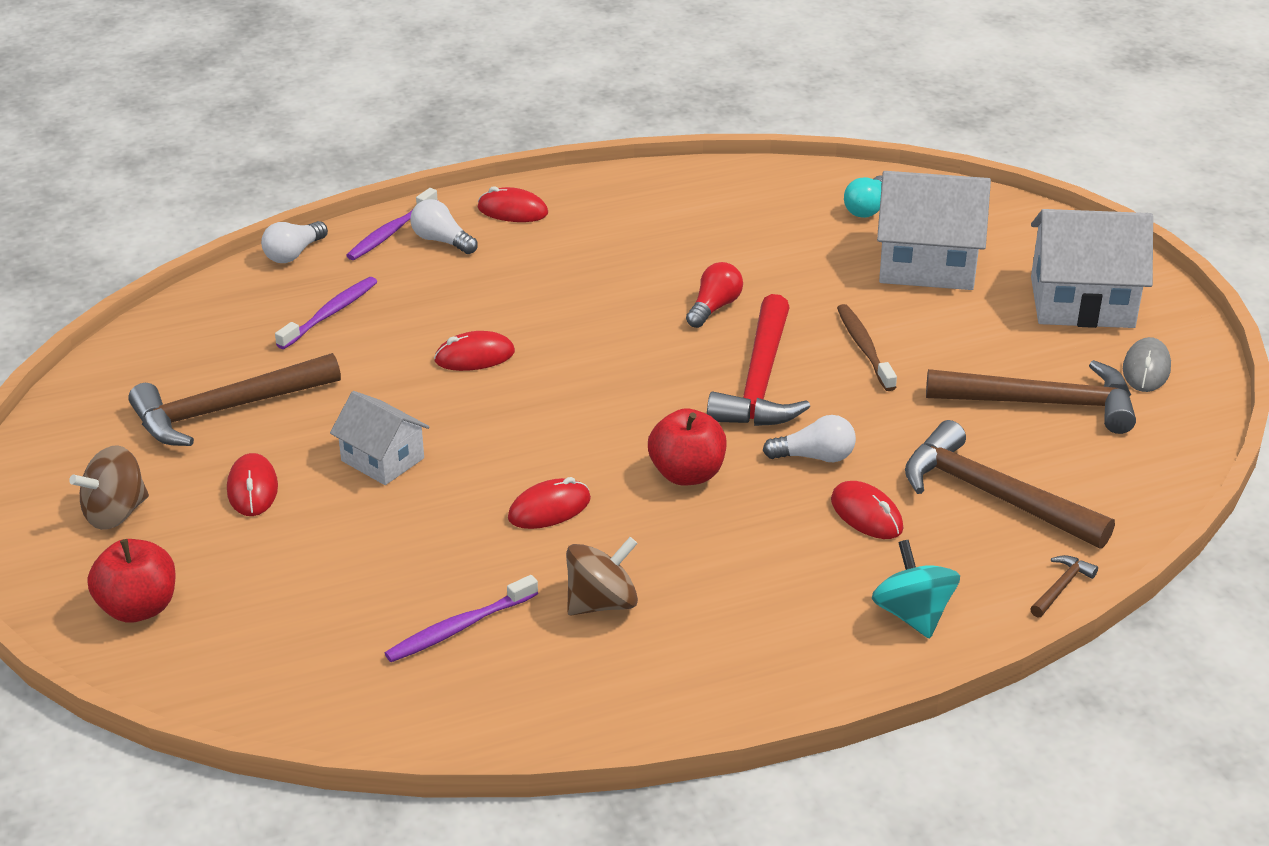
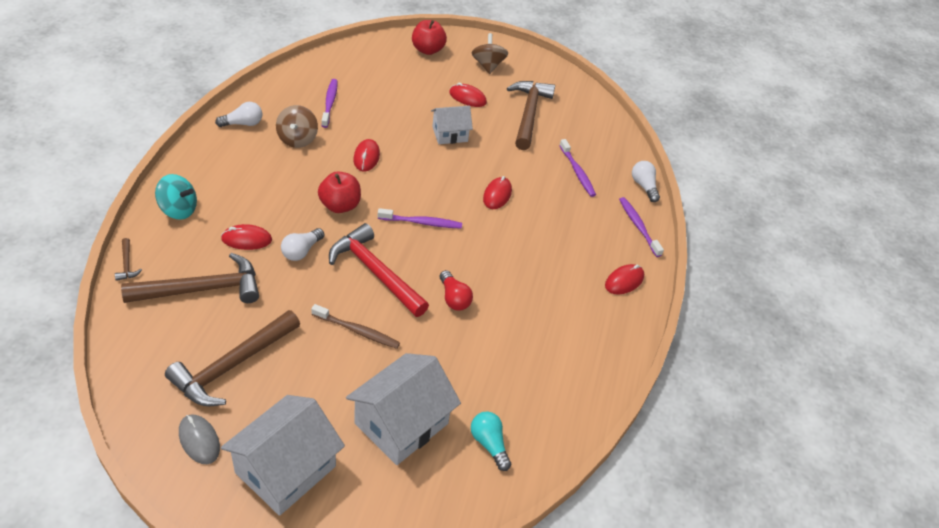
camera: 120 degrees right, 10 degrees up
white light bulb [410,199,478,254] -> white light bulb moved to [215,102,262,127]
none -> purple toothbrush [378,208,462,229]

